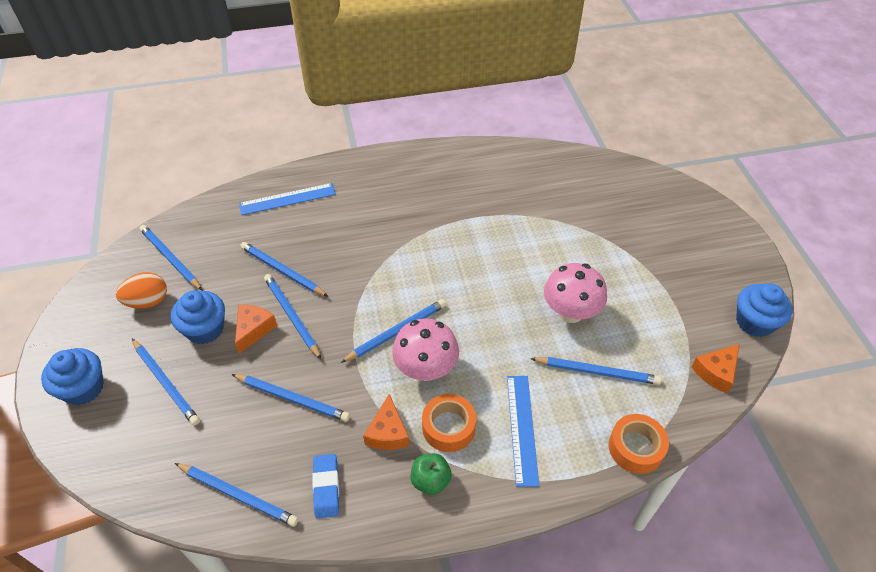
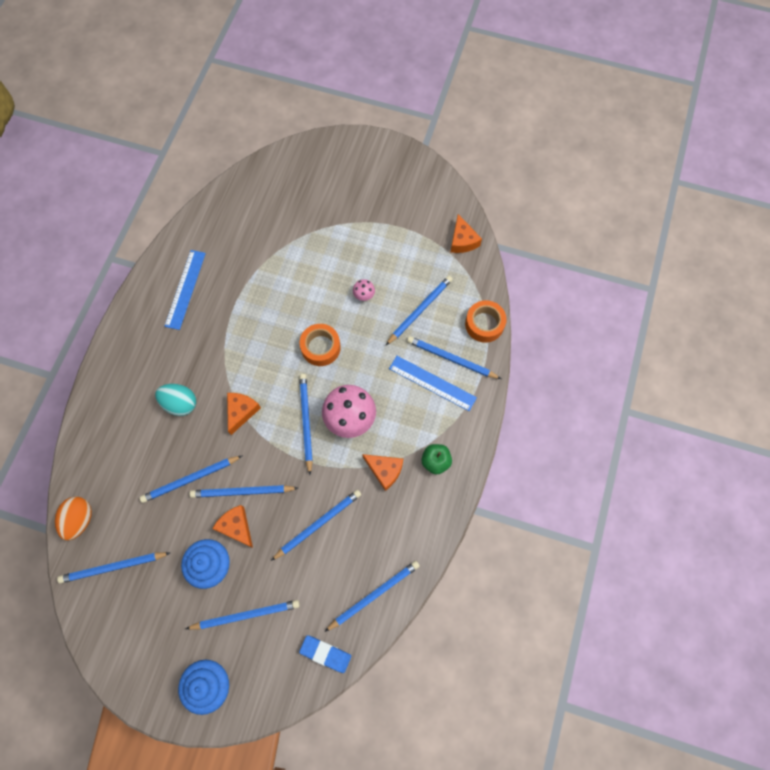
camera: 60 degrees left, 20 degrees up
orange egg [116,272,167,309] -> orange egg moved to [55,497,92,540]
blue ruler [239,183,336,215] -> blue ruler moved to [164,250,206,330]
blue eraser [312,454,339,519] -> blue eraser moved to [299,635,351,673]
orange tape [422,394,476,452] -> orange tape moved to [300,324,341,366]
pink mushroom [544,263,607,323] -> pink mushroom [353,279,375,301], size x0.45
blue cupcake [736,284,793,337] -> none
none -> turquoise egg [155,384,196,416]
none -> orange cheese [227,393,261,435]
none -> blue pencil [407,336,501,379]

